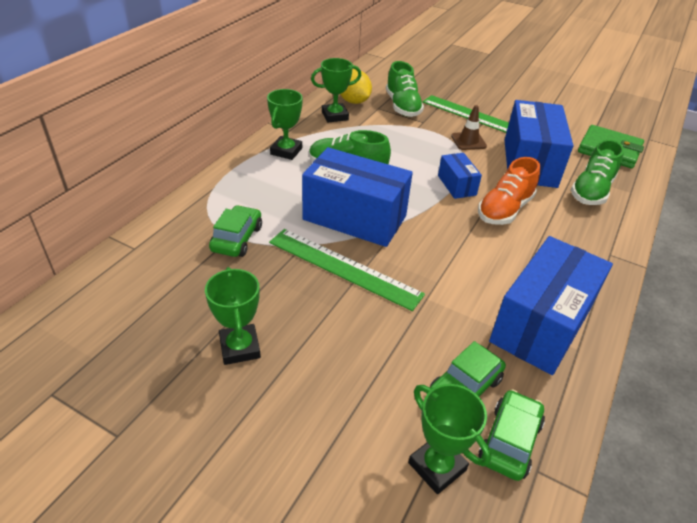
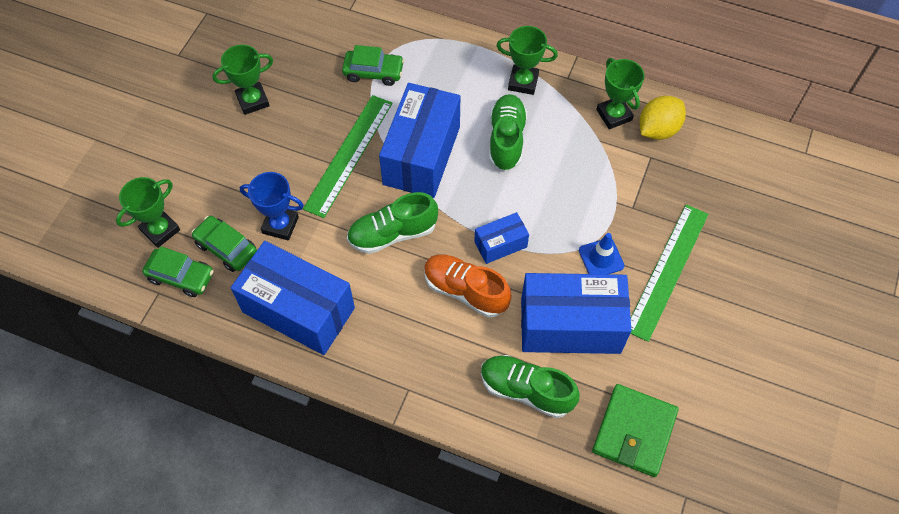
camera: 85 degrees right, 20 degrees up
green shoe [386,61,424,117] -> green shoe moved to [347,192,438,254]
brown traffic cone [451,105,487,150] -> blue traffic cone [579,233,624,274]
none -> blue trophy [240,172,304,240]

